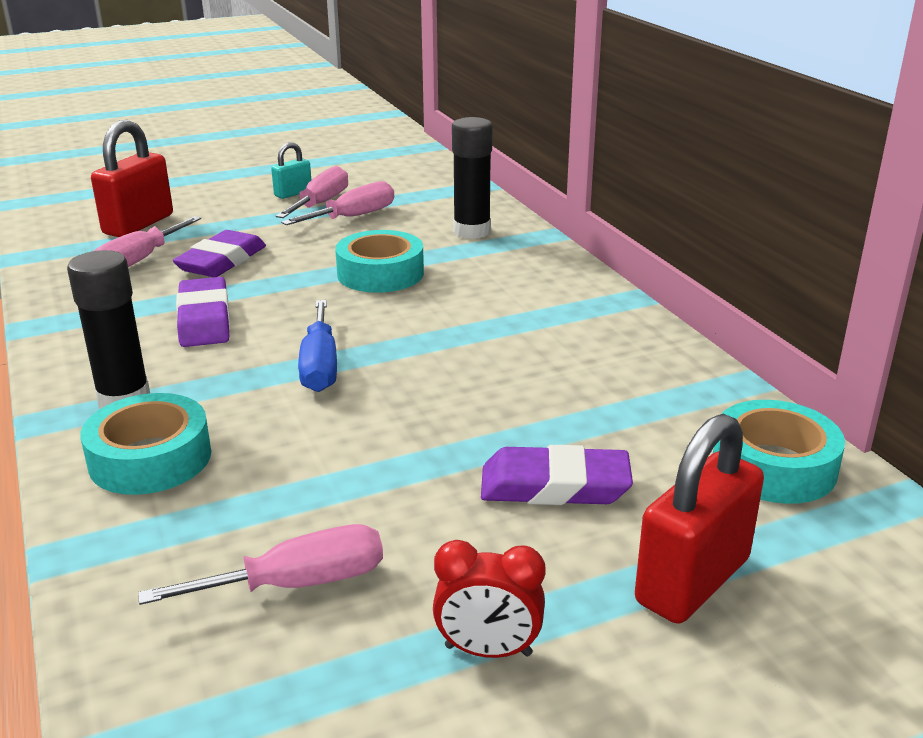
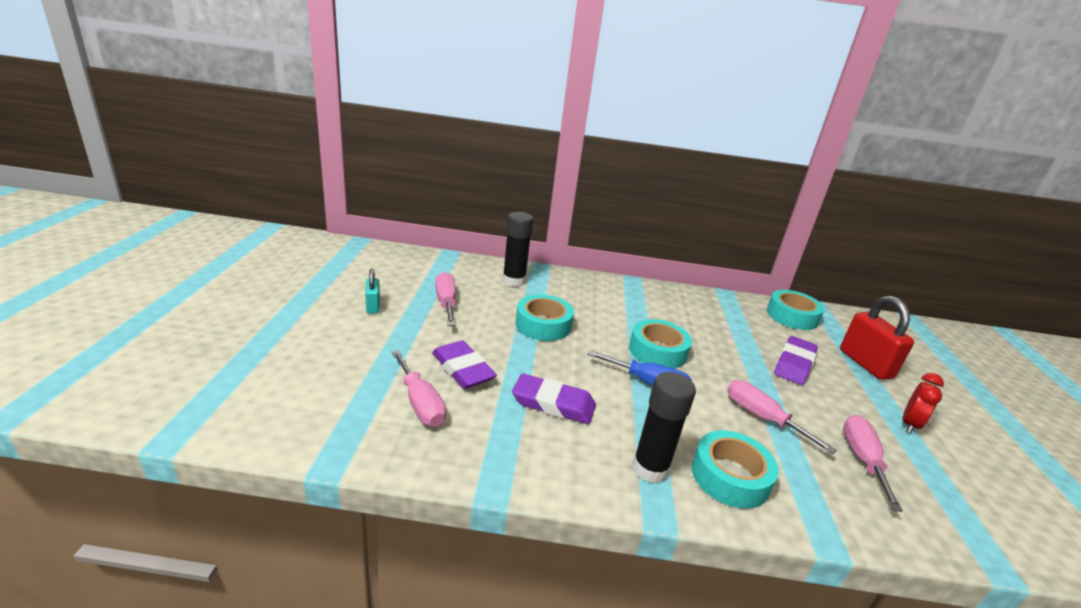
camera: 65 degrees left, 0 degrees up
red padlock [91,120,173,237] -> none
pink screwdriver [276,166,348,218] -> pink screwdriver moved to [727,380,837,454]
none -> turquoise tape [629,319,692,369]

